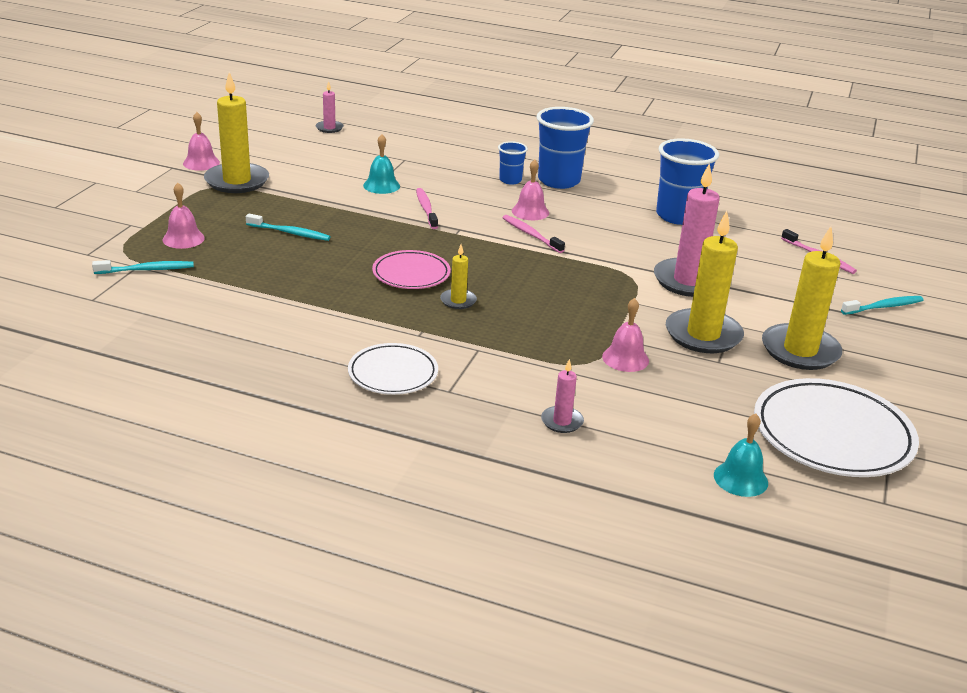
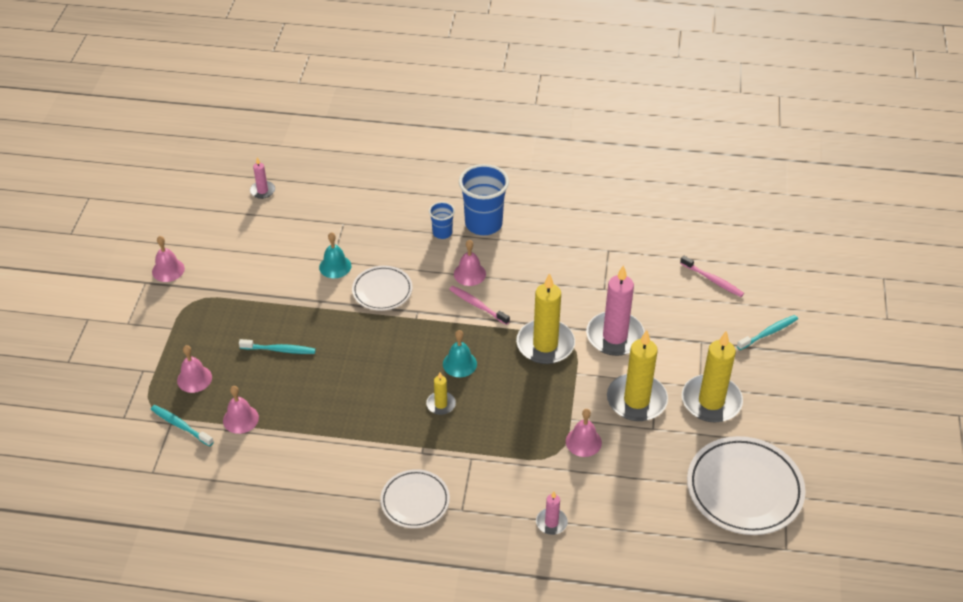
camera: 10 degrees left, 15 degrees up
turquoise toothbrush [92,260,194,274] -> turquoise toothbrush turned 120 degrees counterclockwise [151,405,214,446]
yellow candle [204,72,269,193] -> yellow candle moved to [516,273,575,364]
pink plate [372,250,451,289] -> none
pink toothbrush [416,188,438,229] -> white plate [352,266,413,311]
blue cup [656,138,719,225] -> none
turquoise bell [714,413,768,497] -> turquoise bell moved to [443,330,477,377]
none -> pink bell [223,386,259,434]

